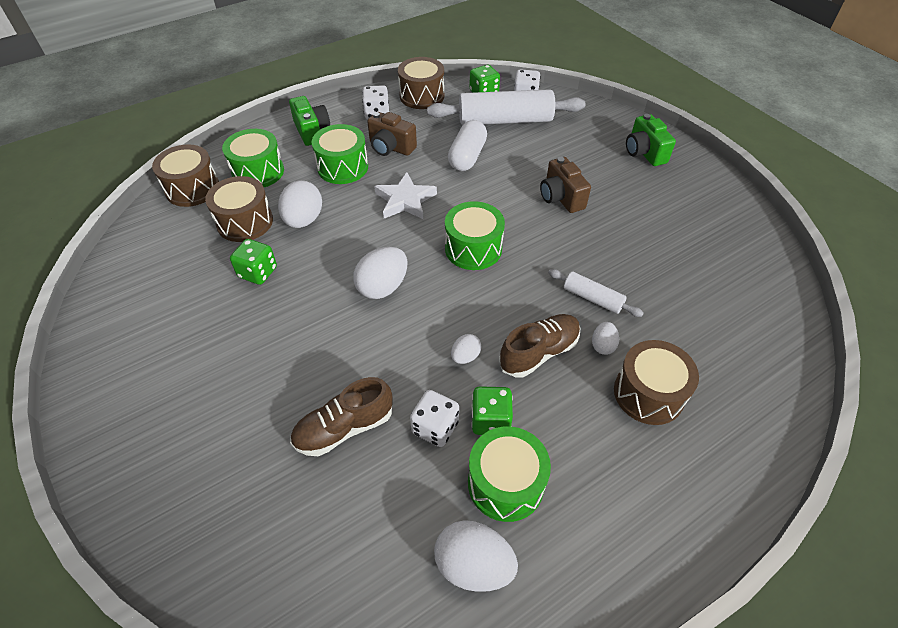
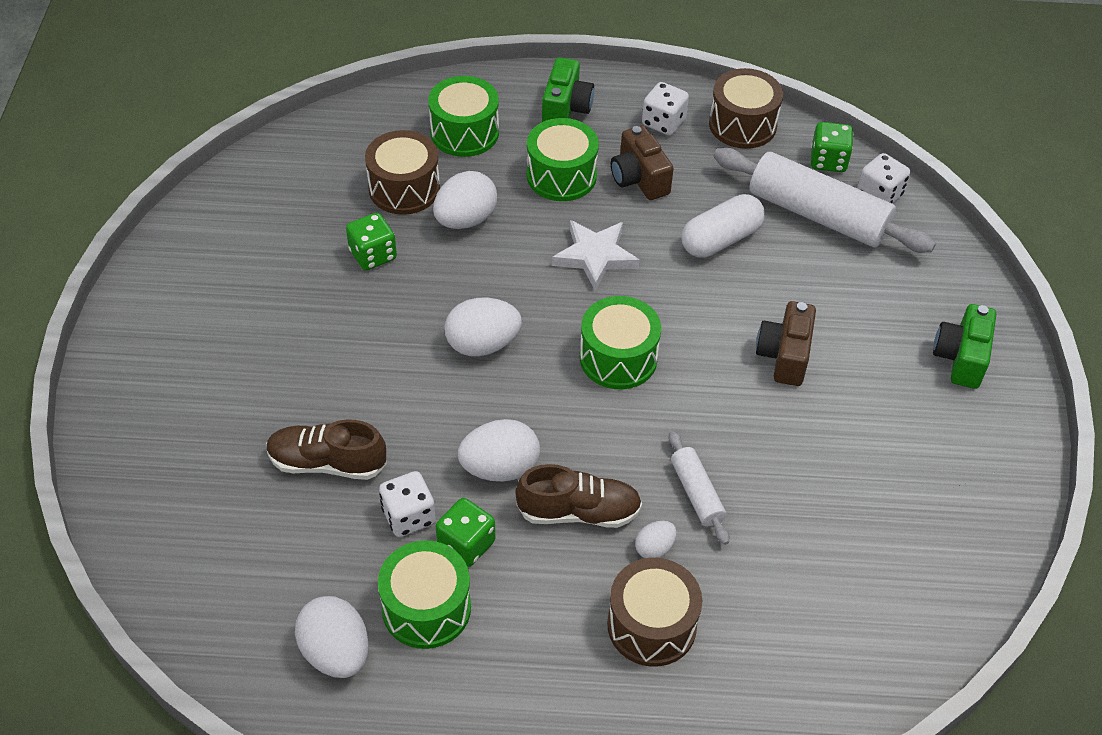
camera: 35 degrees right, 0 degrees up
brown drum [152,144,219,207] -> none
white egg [451,334,482,364] -> white egg [458,419,540,482], size x1.85

